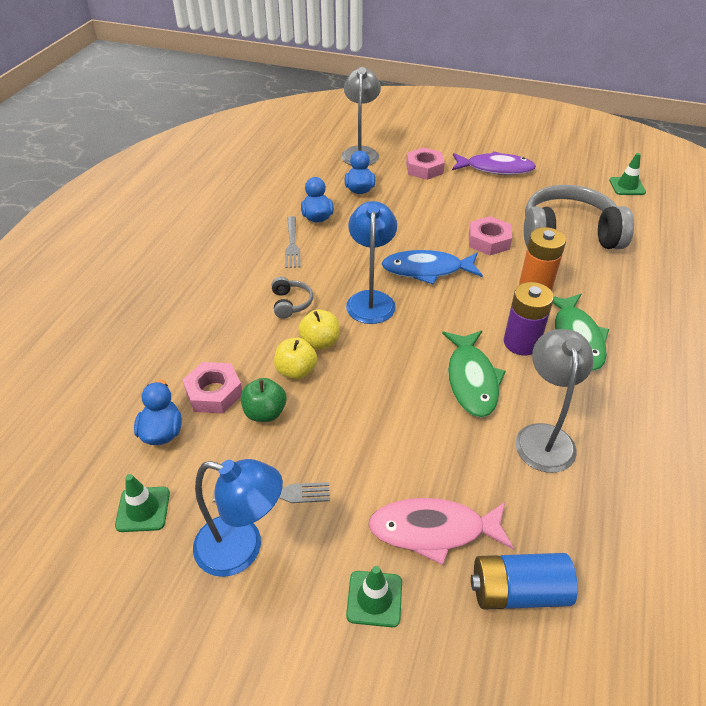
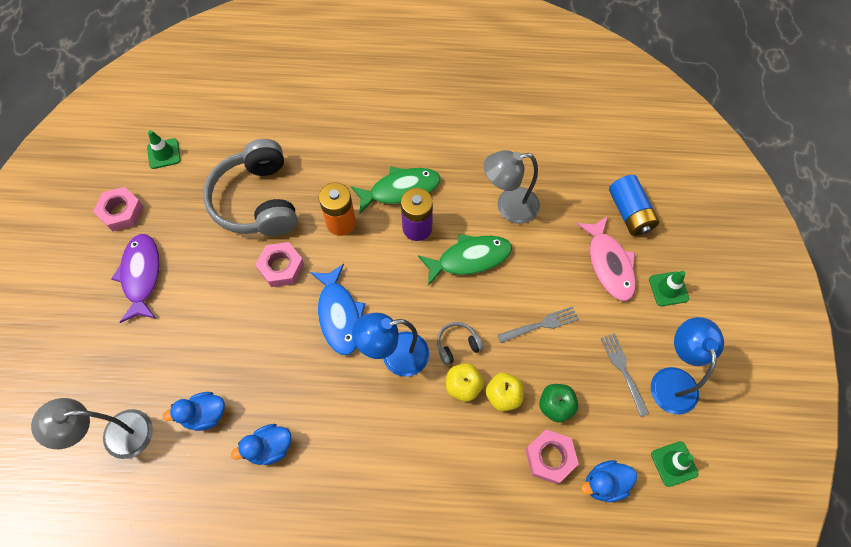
camera: 105 degrees left, 20 degrees up
grey headphones [271,277,313,319] -> grey headphones moved to [437,322,483,365]
grey fork [285,216,301,268] -> grey fork moved to [498,306,579,343]
pink nut [406,147,445,180] -> pink nut moved to [93,187,144,231]

